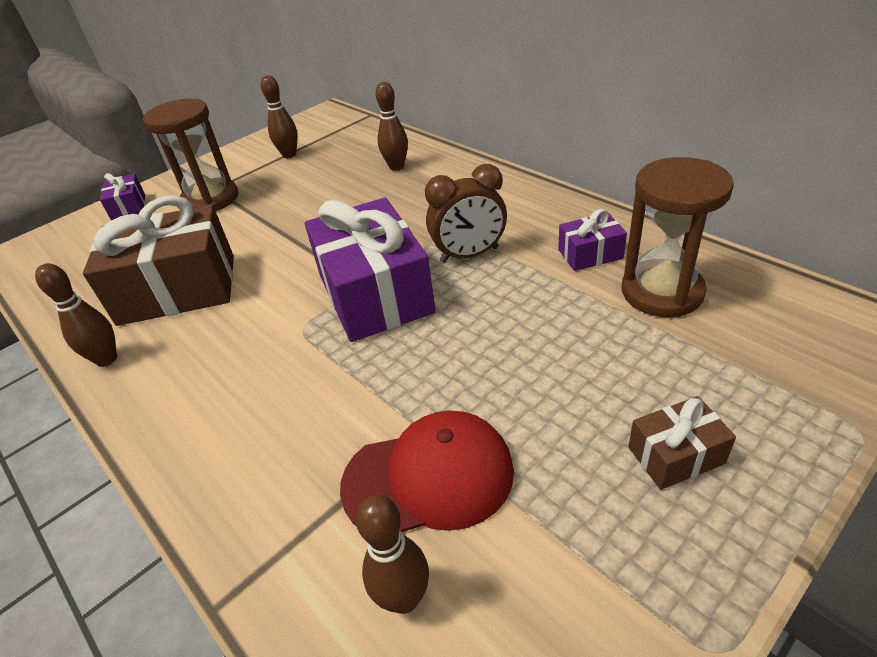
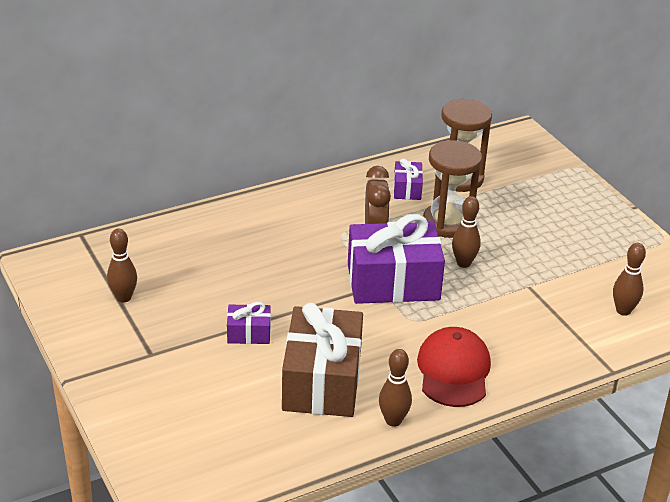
camera: 80 degrees left, 5 degrees down
purple gift [100,173,145,220] -> purple gift moved to [227,302,271,344]
brown hourglass [143,99,238,211] -> brown hourglass moved to [423,140,482,238]
red cap [340,410,514,532] -> red cap moved to [417,327,491,407]
brown bowling pin [376,82,408,171] -> brown bowling pin moved to [452,196,481,268]
brown gift [628,396,736,490] -> none

